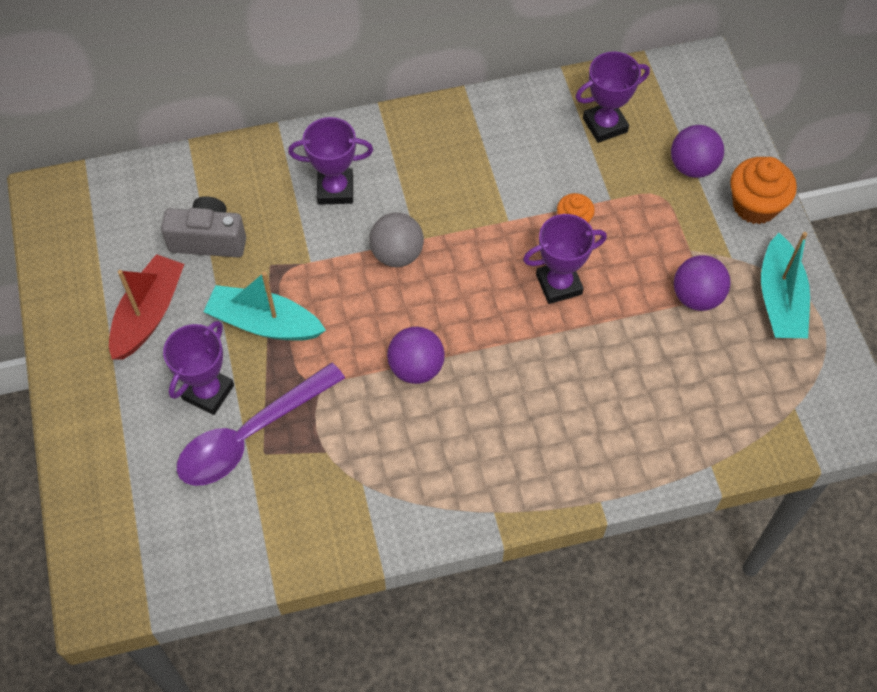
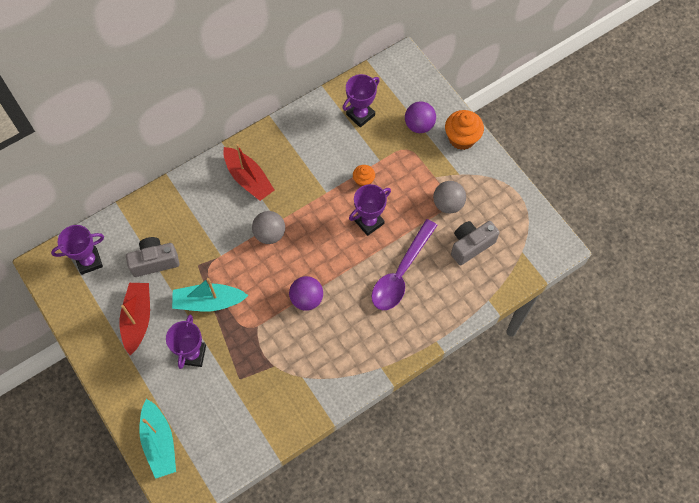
camera: 20 degrees left, 5 degrees up
purple spoon [177,362,345,486] -> purple spoon moved to [372,219,438,310]
purple trophy [288,117,373,205] -> purple trophy moved to [51,225,104,275]
purple ball [674,255,731,311] -> grey ball [433,181,466,214]
turquoise boat [761,232,810,338] -> turquoise boat moved to [139,399,176,479]
none -> red boat [223,144,275,201]
none -> grey camera [451,221,500,265]

